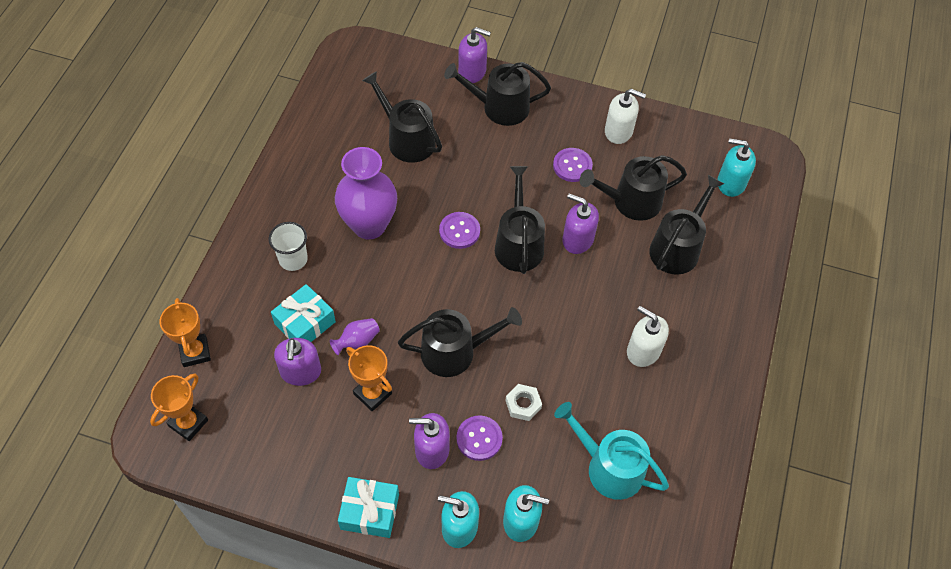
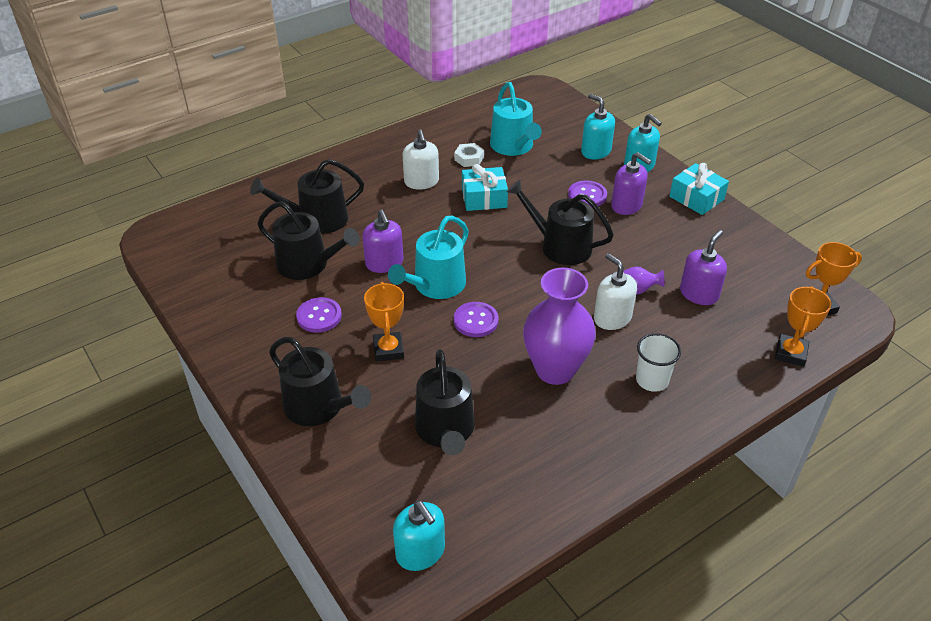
camera: 140 degrees left, 15 degrees down
turquoise gift [271,284,336,342] -> turquoise gift moved to [462,164,508,211]
orange trophy [346,345,392,411] -> orange trophy moved to [364,282,404,362]
purple soap dispenser [458,27,491,83] -> none
black watering can [495,166,545,274] -> turquoise watering can [388,215,469,299]
white nut [505,384,542,421] -> white nut moved to [454,143,484,167]
white soap dispenser [605,89,646,144] -> white soap dispenser moved to [594,253,637,330]
turquoise soap dispenser [717,138,756,197] -> turquoise soap dispenser moved to [393,501,445,571]

